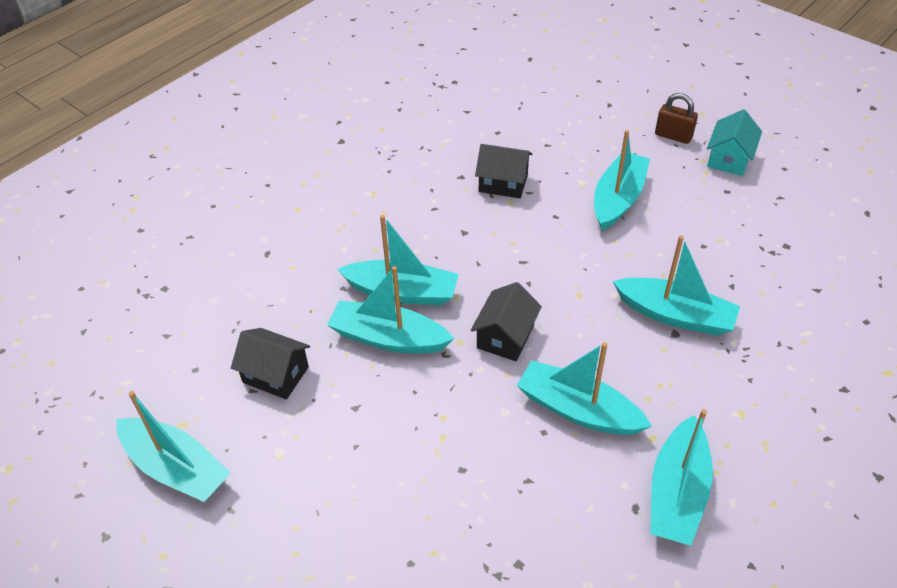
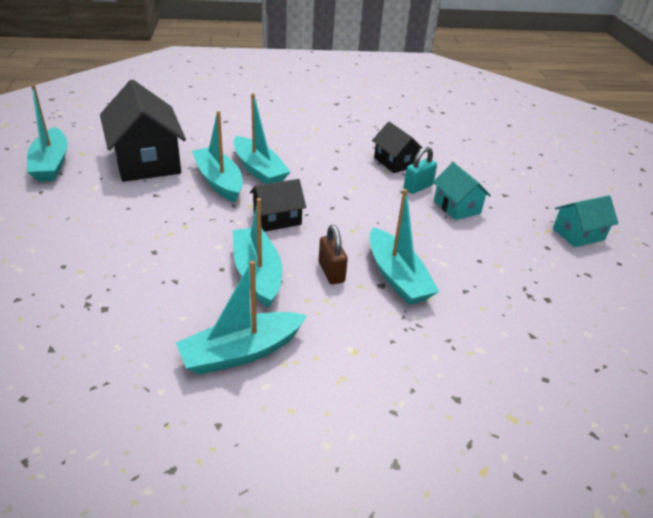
camera: 40 degrees right, 10 degrees down
black house [231,328,310,399] -> black house [100,80,186,182], size x1.86
turquoise boat [594,130,650,231] -> turquoise house [433,162,491,220]
brown padlock [655,93,698,144] -> brown padlock moved to [319,225,348,284]
none -> turquoise padlock [404,147,437,194]

